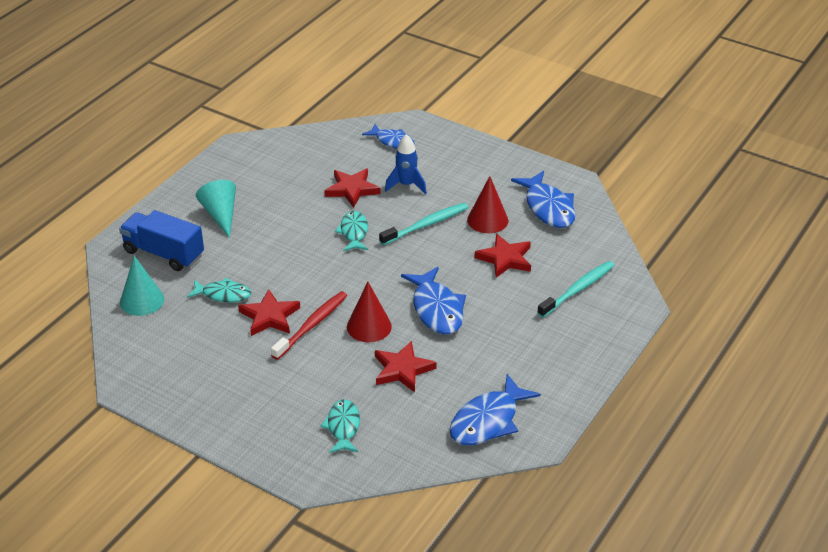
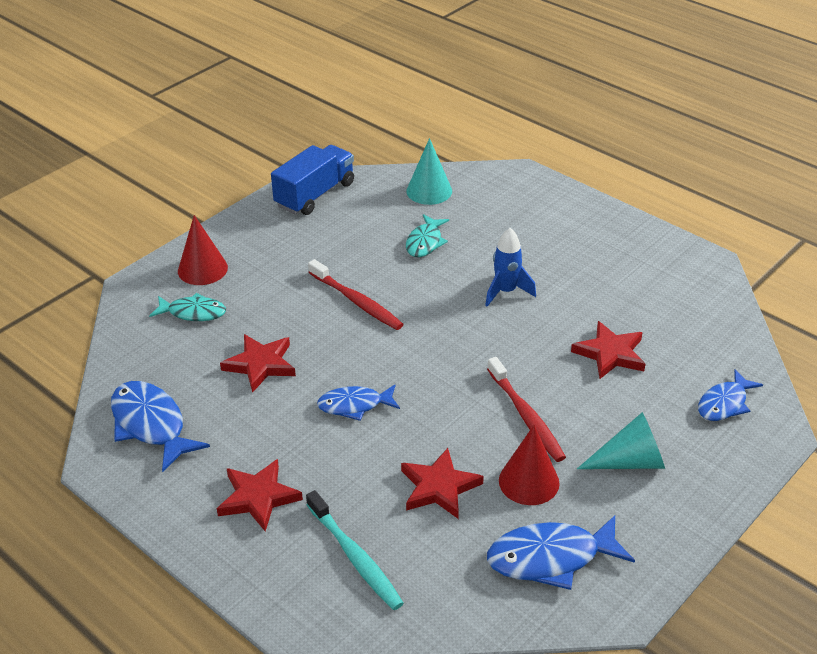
camera: 100 degrees right, 0 degrees up
blue truck [119,210,204,271] -> blue truck moved to [271,145,354,215]
turquoise cone [196,180,236,238] -> turquoise cone moved to [577,412,665,469]
red star [238,289,300,336] -> red star moved to [217,459,303,532]
turquoise fish [335,211,368,251] -> none
red cone [347,282,392,342] -> red cone moved to [178,215,228,285]
turquoise toothbrush [379,203,469,245] -> red toothbrush [487,357,566,462]
blue rocket [385,134,427,194] -> blue rocket moved to [485,228,536,307]
blue fish [401,267,466,334] -> blue fish [317,385,400,421], size x0.64

